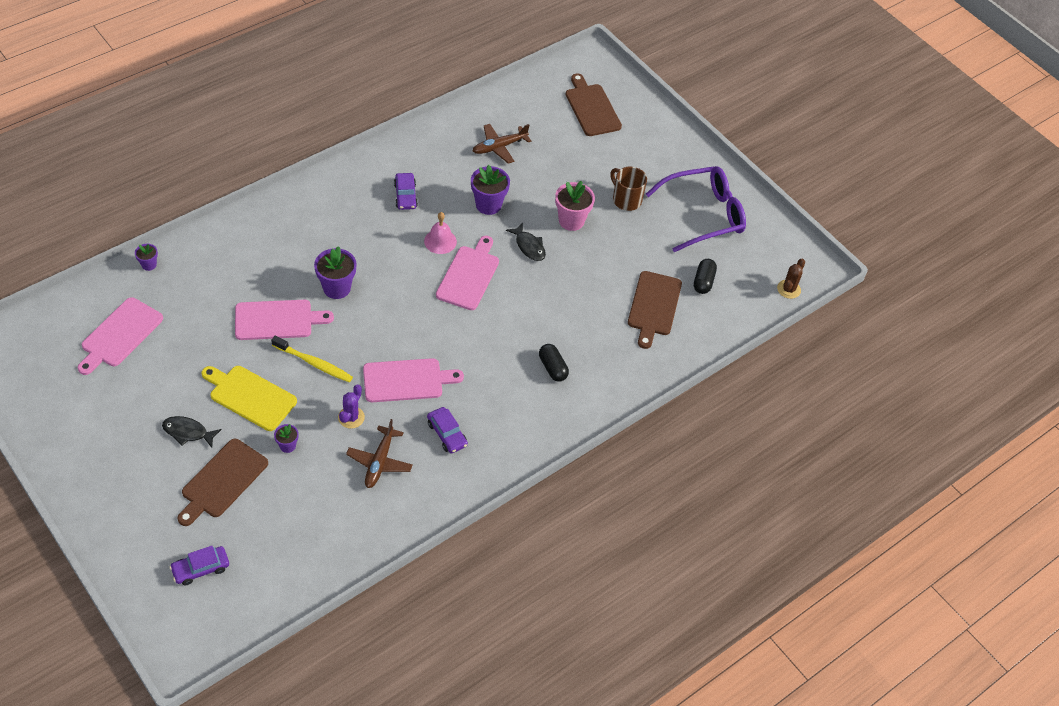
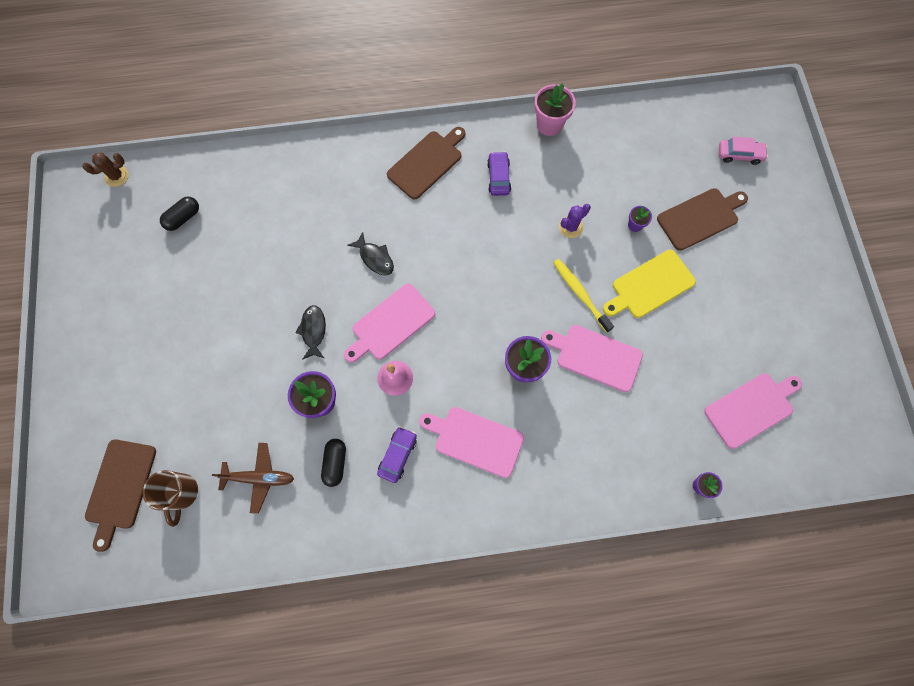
camera: 145 degrees left, 20 degrees up
black fish [162,416,221,448] -> black fish moved to [347,232,394,275]
purple car [170,546,229,585] -> pink car [719,137,768,165]
yellow cutting board [202,366,297,431] -> yellow cutting board turned 90 degrees clockwise [603,250,696,318]
brown plane [346,419,413,488] -> none
pink cutting board [363,358,464,402] -> pink cutting board moved to [419,407,524,478]
black capsule [539,344,569,382] -> black capsule moved to [321,439,346,487]
pink flower pot [555,181,595,231] -> pink flower pot moved to [534,83,576,136]
brown mug [610,167,647,211] -> brown mug moved to [143,470,198,527]
brown cutting board [628,271,682,349] -> brown cutting board moved to [387,127,465,200]
purple glasses [646,166,746,252] -> none

